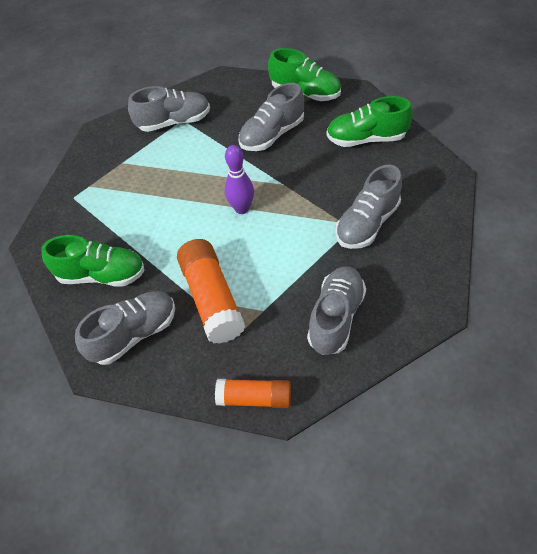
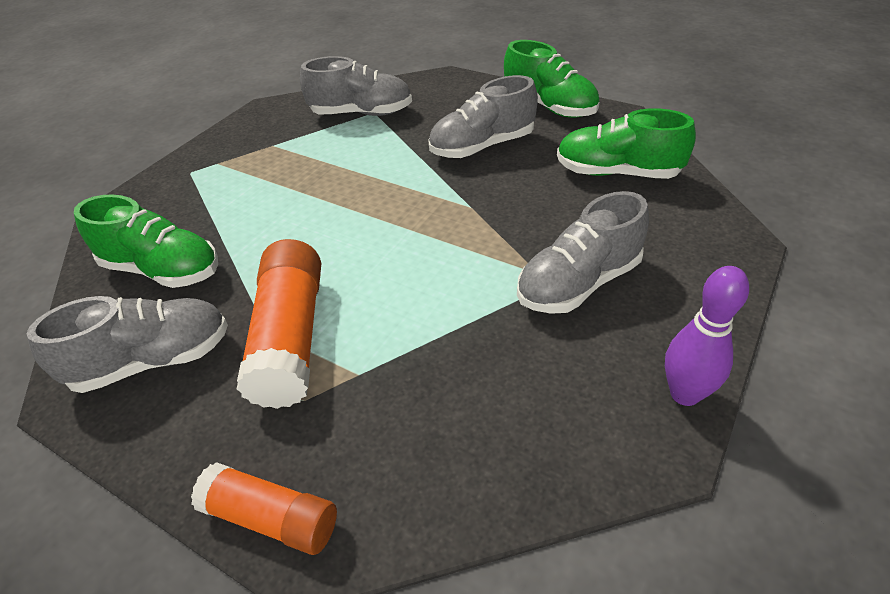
camera: 15 degrees right, 10 degrees down
purple bowling pin [225,145,254,214] -> purple bowling pin moved to [665,266,749,406]
grey shoe [307,266,366,355] -> none

